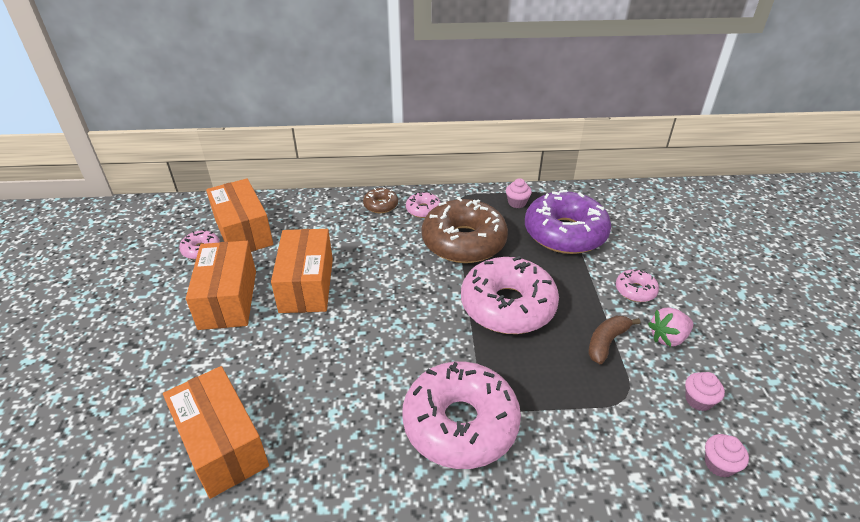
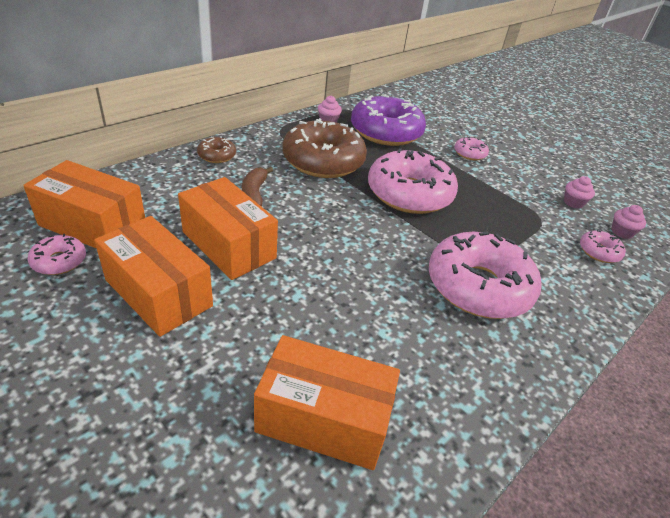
camera: 45 degrees left, 0 degrees up
pink donut [406,192,441,218] -> pink donut moved to [580,230,626,263]
brown banana [588,316,640,364] -> brown banana moved to [242,167,273,207]
pink strawberry [648,307,693,347] -> none

